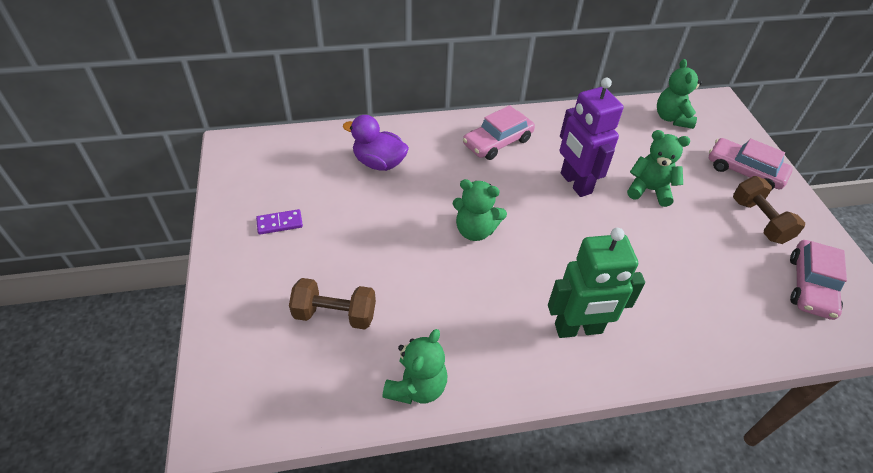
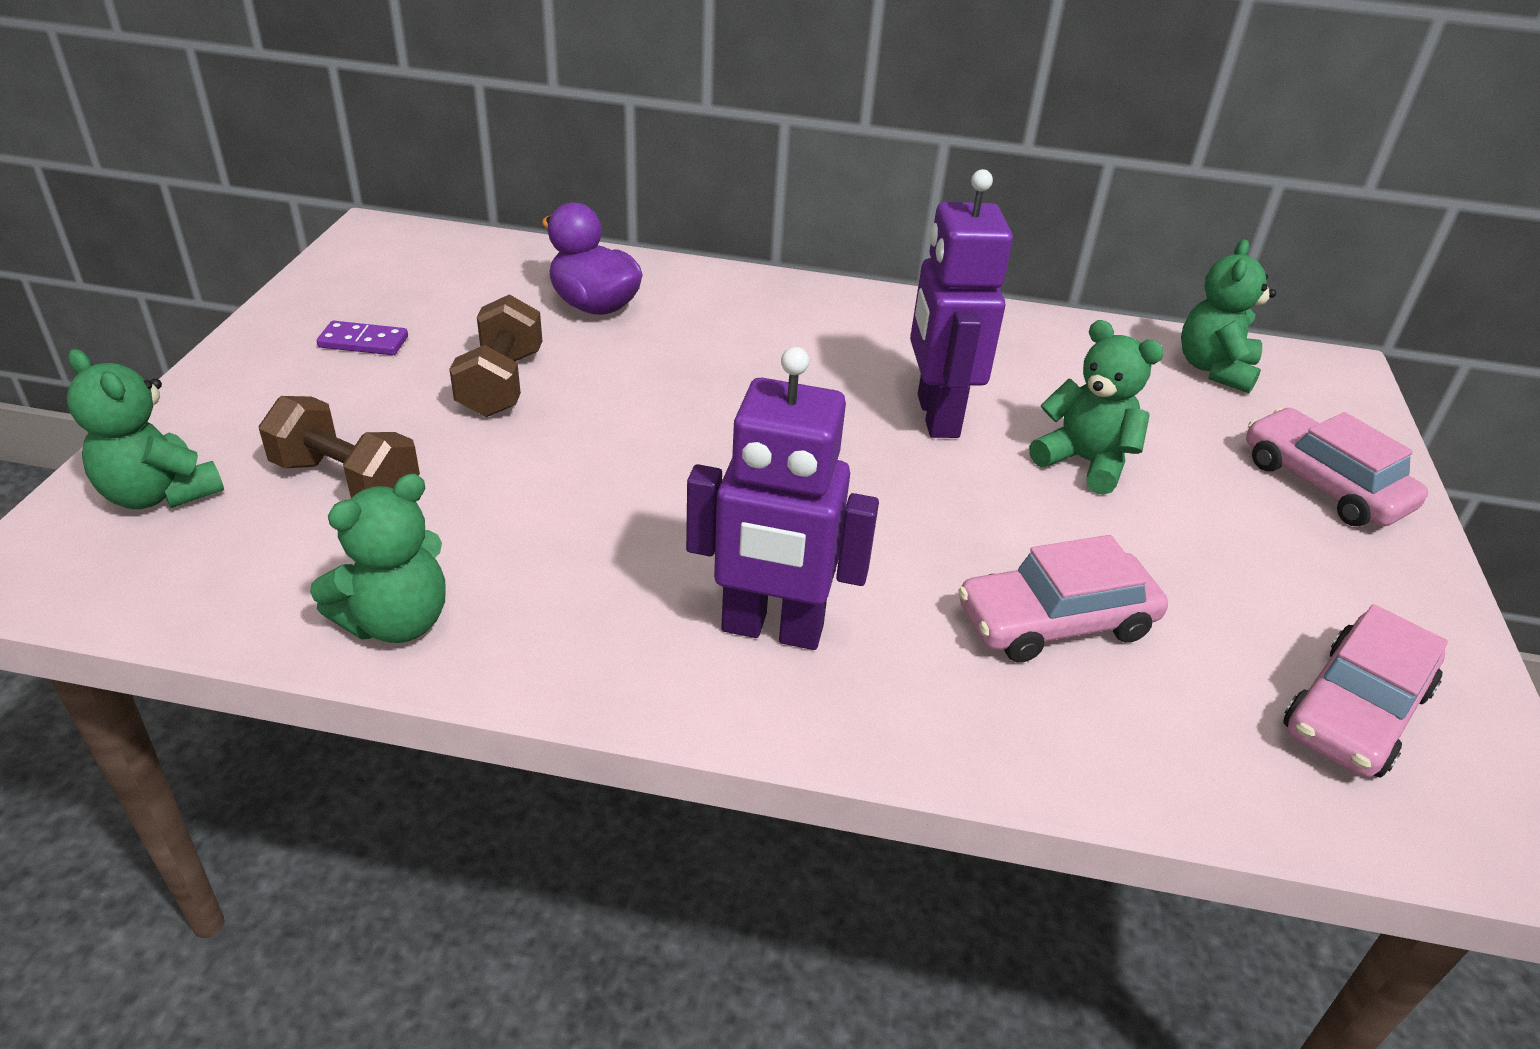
camera: 20 degrees right, 10 degrees down
green teddy bear [453,179,507,241] -> green teddy bear moved to [67,349,224,509]
pink car [463,105,535,160] -> pink car moved to [958,535,1168,663]
green robot [548,228,645,338] -> purple robot [686,347,879,650]
brown dumbbell [733,176,805,244] -> brown dumbbell moved to [449,294,542,417]

